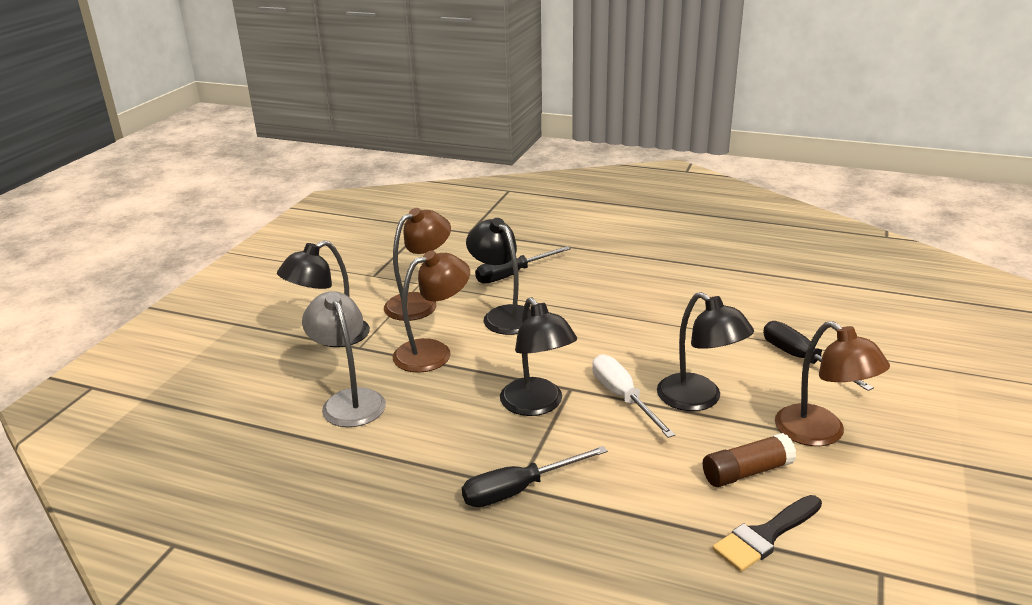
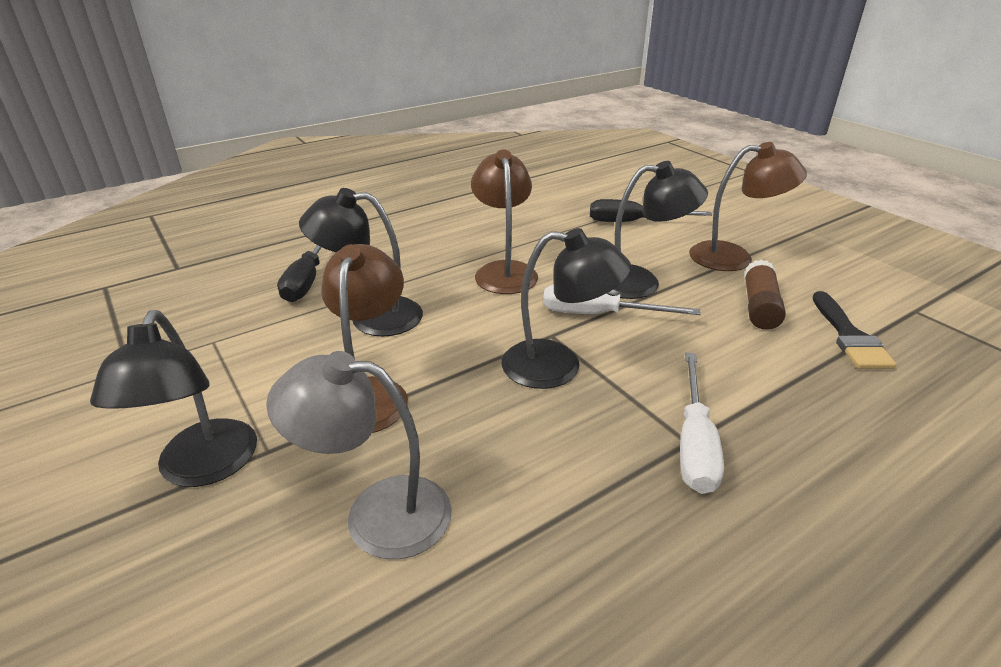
camera: 55 degrees left, 5 degrees up
brown lamp [384,208,451,321] -> brown lamp moved to [471,149,538,294]
black screwdriver [462,446,608,507] -> white screwdriver [680,353,724,494]

